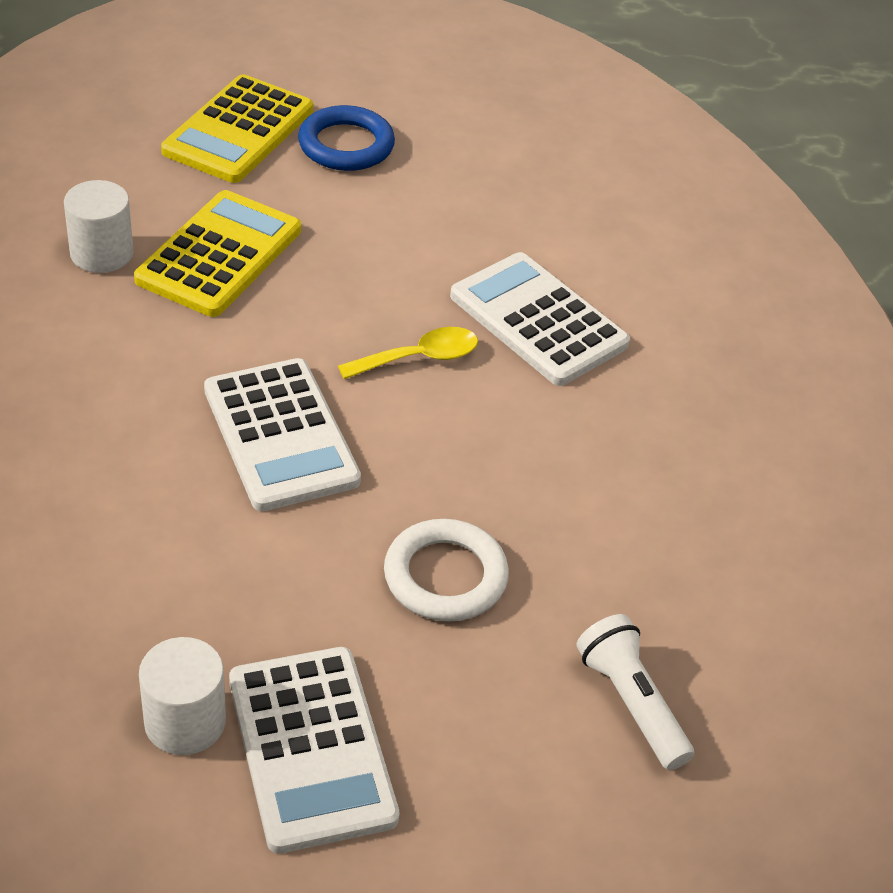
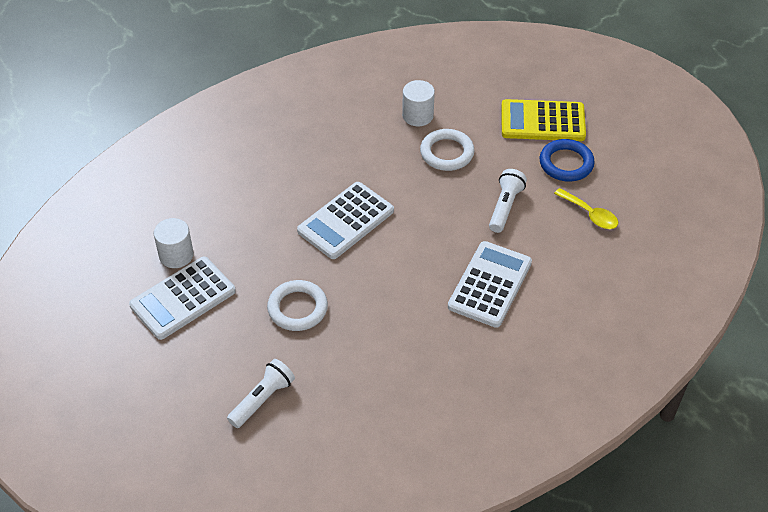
camera: 70 degrees right, 5 degrees up
yellow calculator [134,190,301,317] -> white ring [420,129,474,171]
yellow spoon [338,327,478,379] -> yellow spoon moved to [554,188,618,229]
none -> white flashlight [489,169,527,233]

